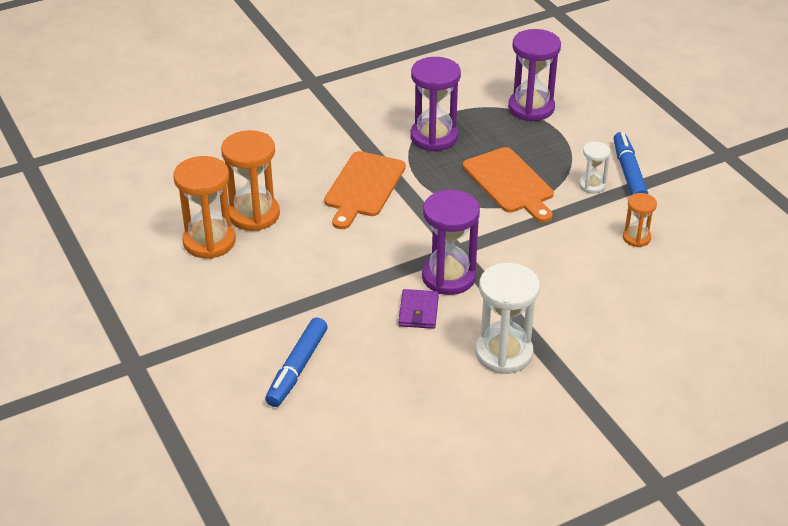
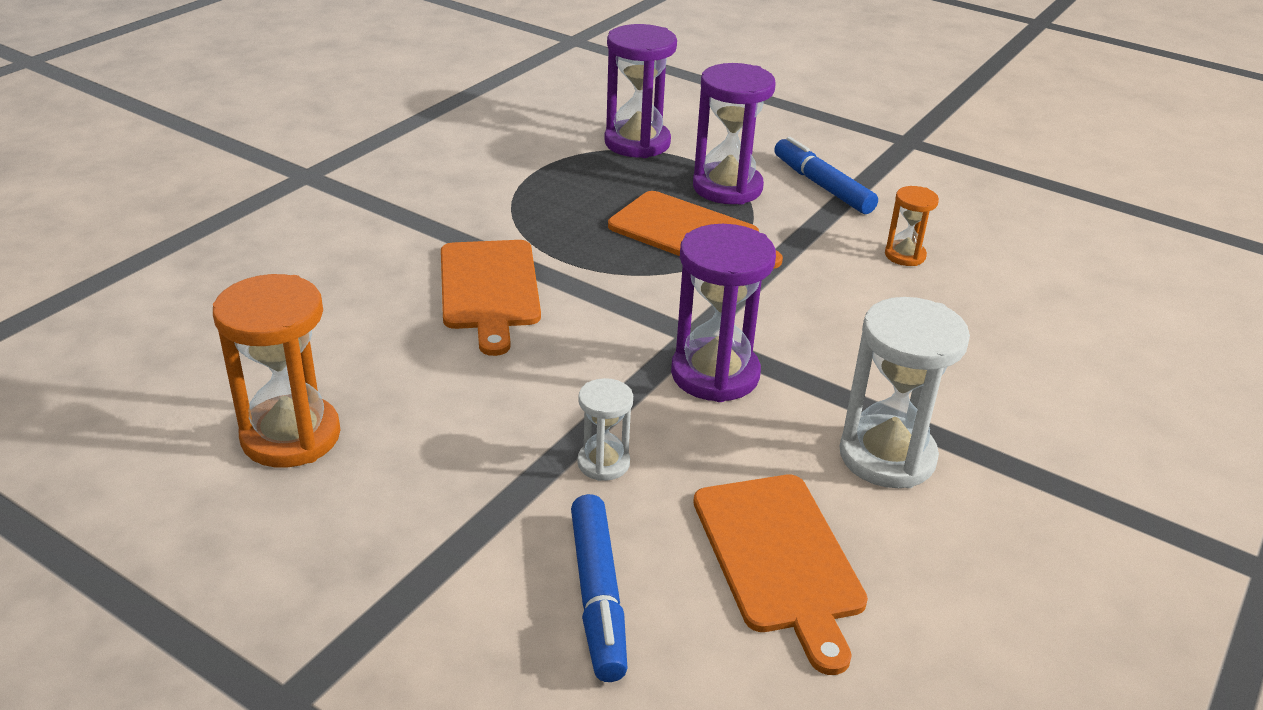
camera: 30 degrees left, 5 degrees down
orange hourglass [221,130,280,231] -> none
purple wallet [398,289,439,329] -> none
purple hourglass [411,57,461,151] -> purple hourglass moved to [693,63,776,205]
white hourglass [579,142,611,193] -> white hourglass moved to [577,378,633,481]
none -> orange cutting board [693,475,868,675]

